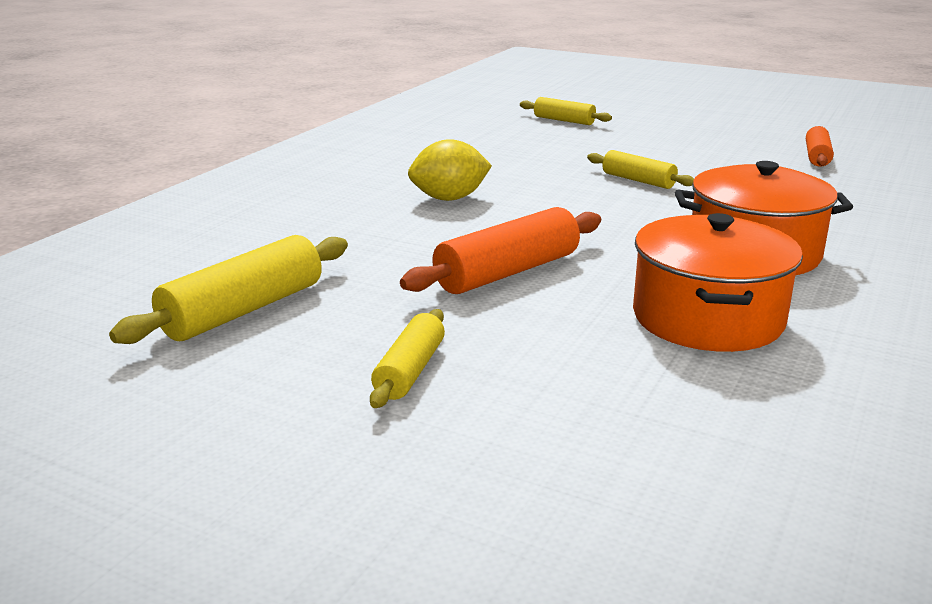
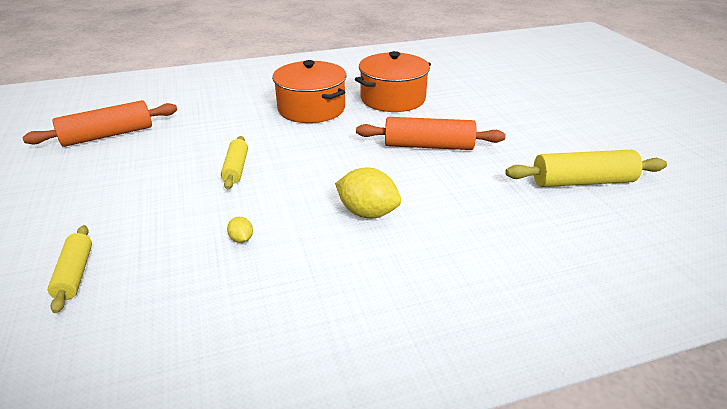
camera: 135 degrees left, 10 degrees up
yellow rolling pin [370,309,445,408] -> none
orange rolling pin [806,126,834,167] -> orange rolling pin [22,100,177,147], size x1.64
none -> yellow lemon [227,217,253,243]

